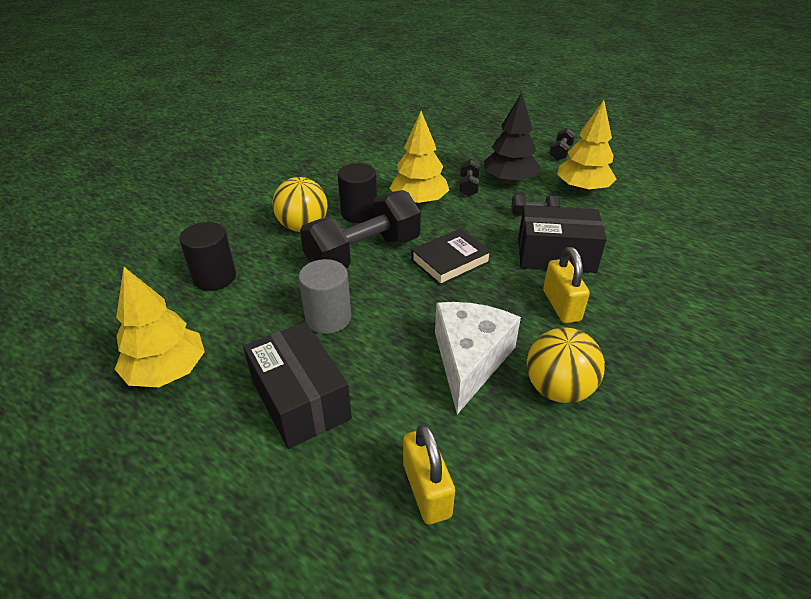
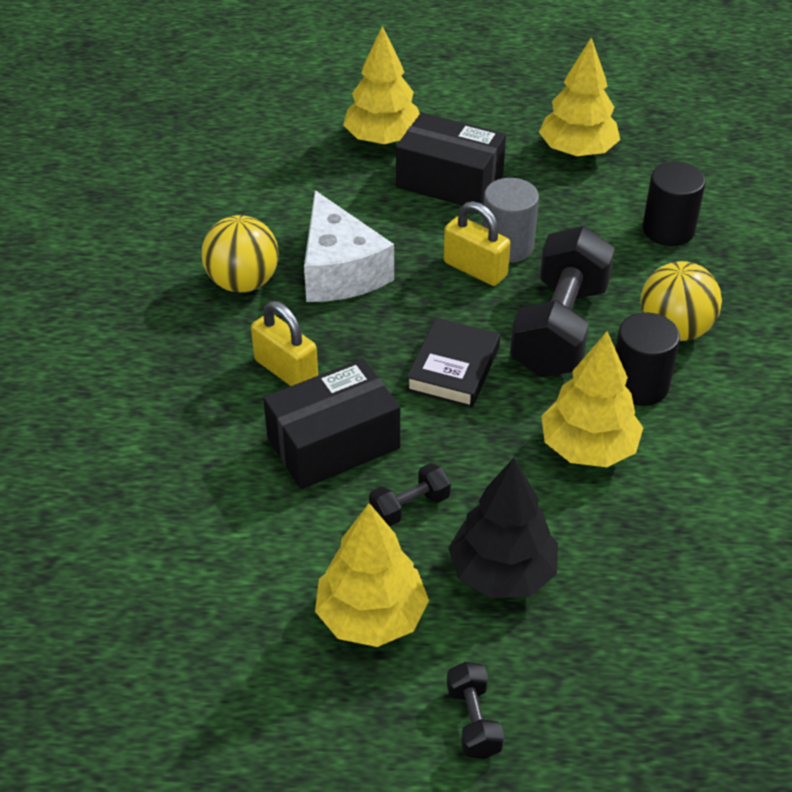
camera: 145 degrees right, 5 degrees up
yellow padlock [403,424,455,525] -> yellow padlock moved to [444,201,511,286]
black dumbbell [459,159,479,197] -> none
none -> yellow tree [343,26,420,145]

